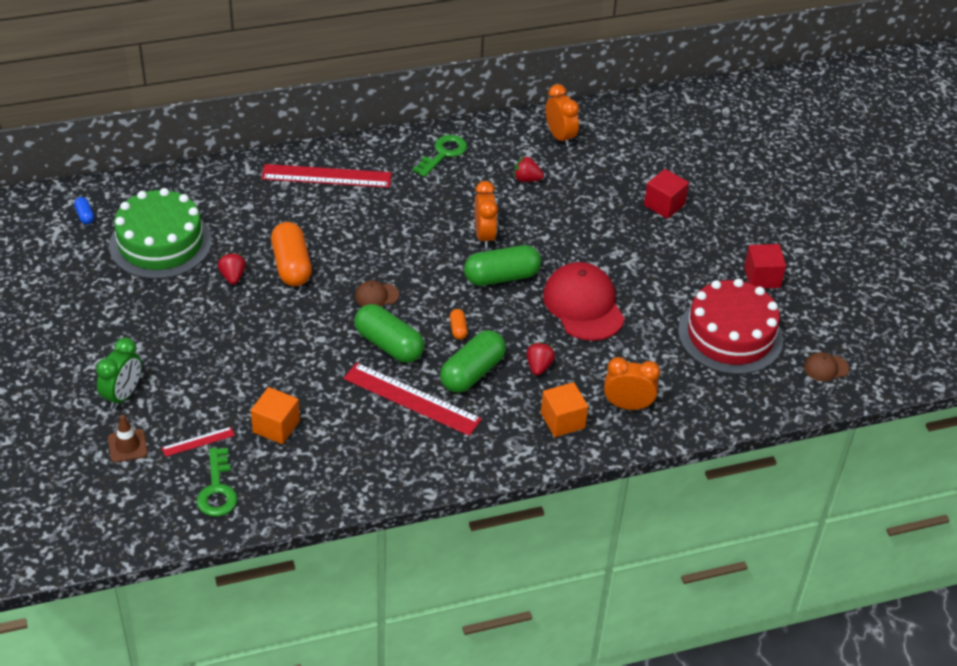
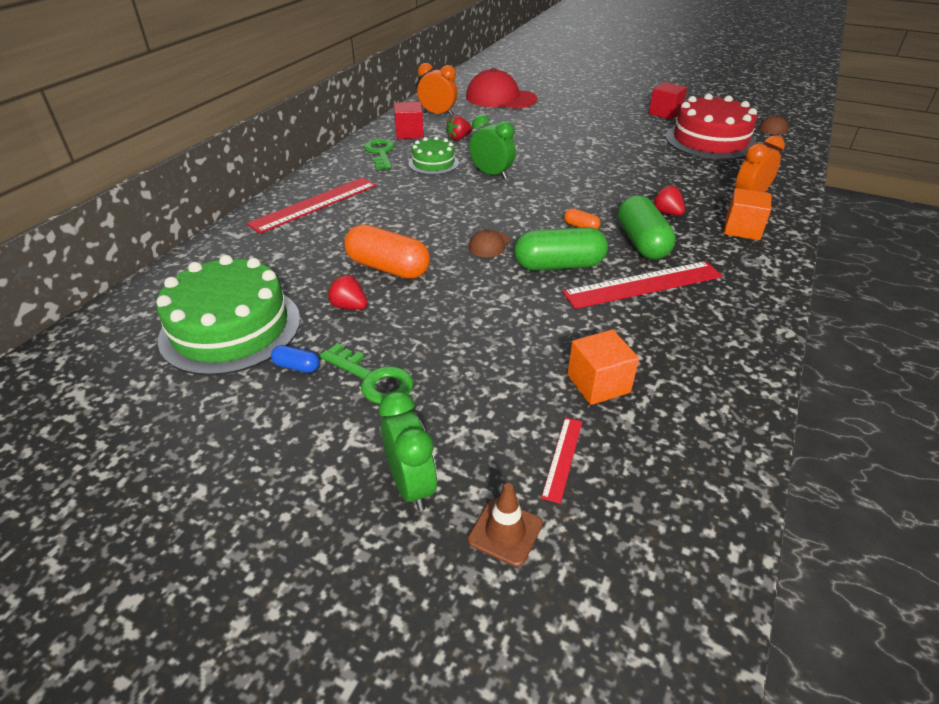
camera: 45 degrees left, 5 degrees down
blue capsule [74,197,94,224] -> blue capsule moved to [271,345,320,373]
green key [197,448,237,516] -> green key moved to [320,343,414,404]
green capsule [464,245,541,286] -> none
orange clock [474,181,498,248] -> green clock [469,115,516,179]
red cap [543,262,625,341] -> red cap moved to [466,68,537,109]
red cube [644,169,689,219] -> red cube moved to [394,102,424,139]
none -> green cake [409,136,459,175]

